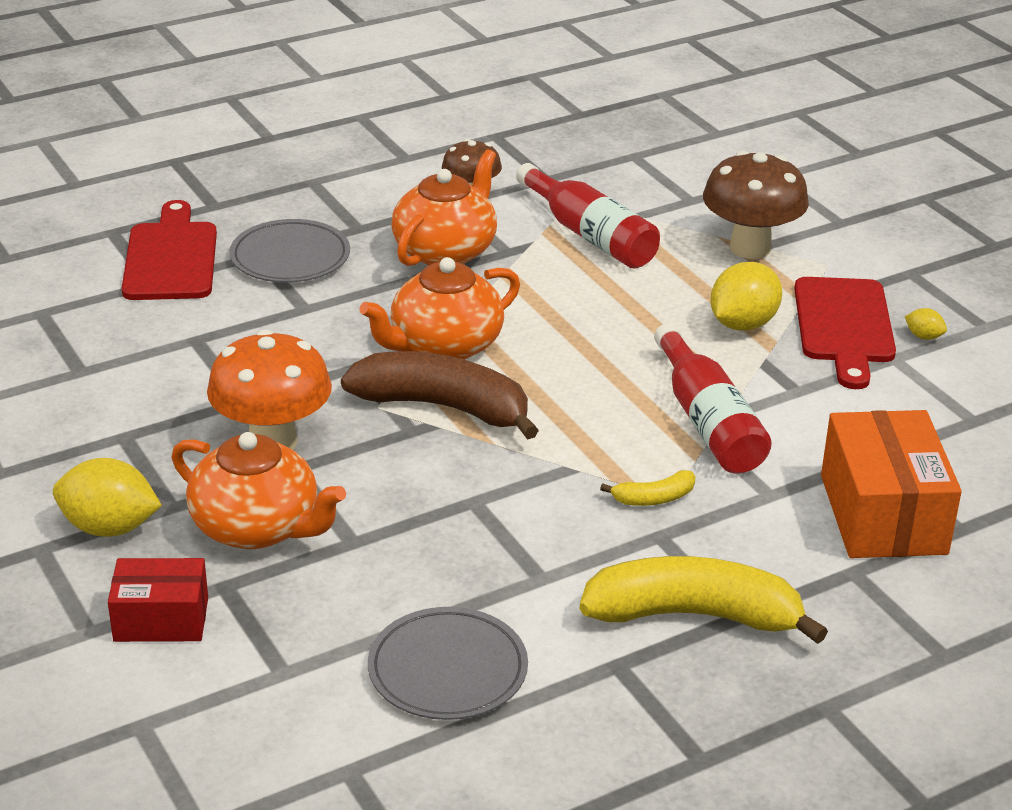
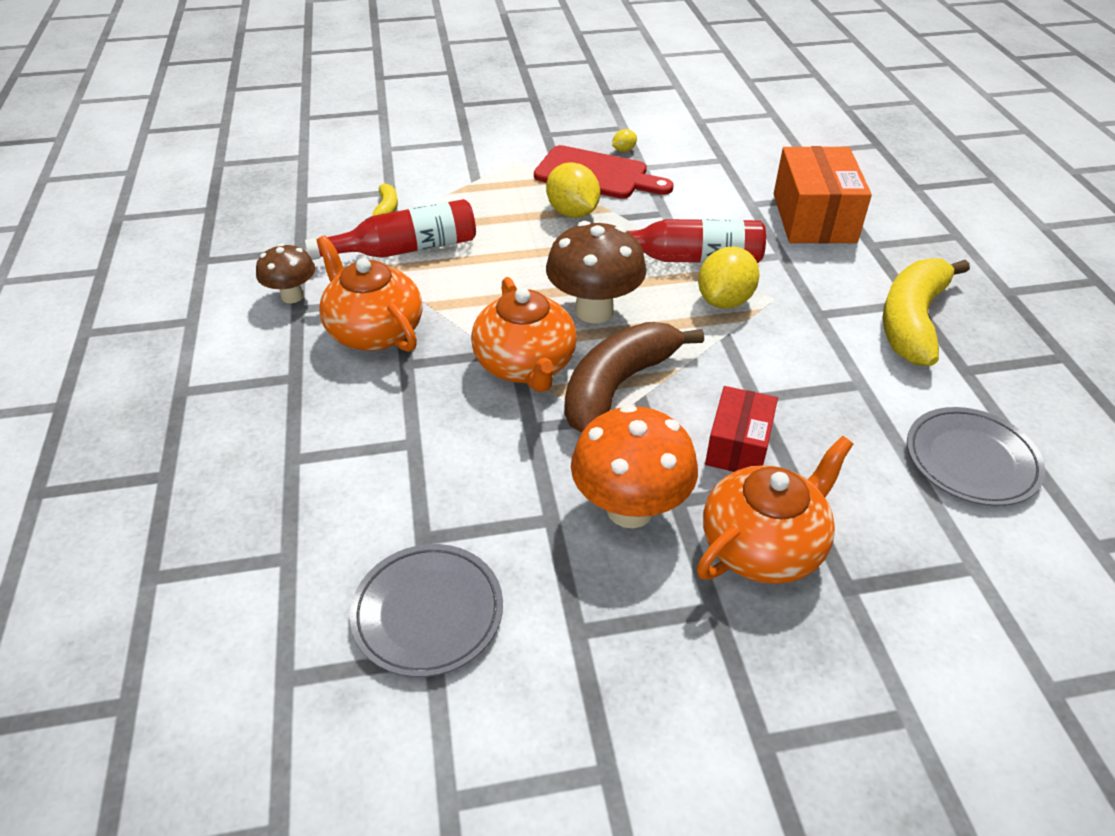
camera: 70 degrees left, 10 degrees up
yellow lemon [53,458,162,537] -> yellow lemon moved to [698,246,759,309]
red box [108,558,208,642] -> red box moved to [705,386,778,472]
red cutting board [122,200,217,300] -> none
grey plate [229,219,350,282] -> grey plate moved to [350,544,503,677]
yellow banana [600,470,696,506] -> yellow banana moved to [365,183,398,220]
brown mushroom [703,151,809,259] -> brown mushroom moved to [546,221,647,323]
orange box [821,410,962,558] -> orange box turned 75 degrees clockwise [774,146,872,243]

